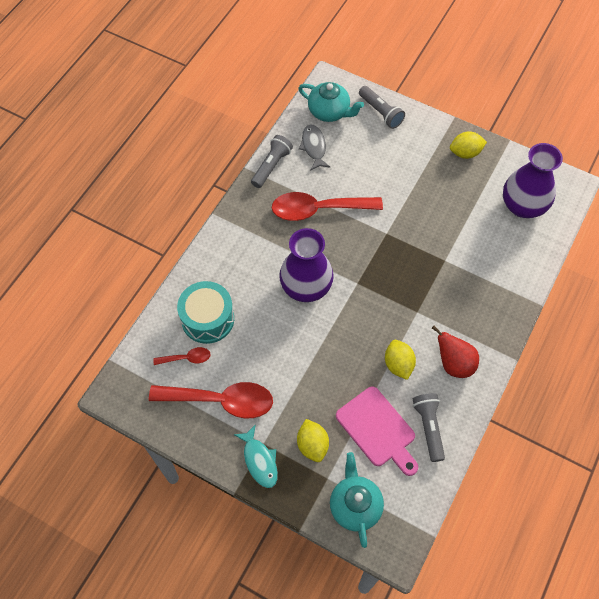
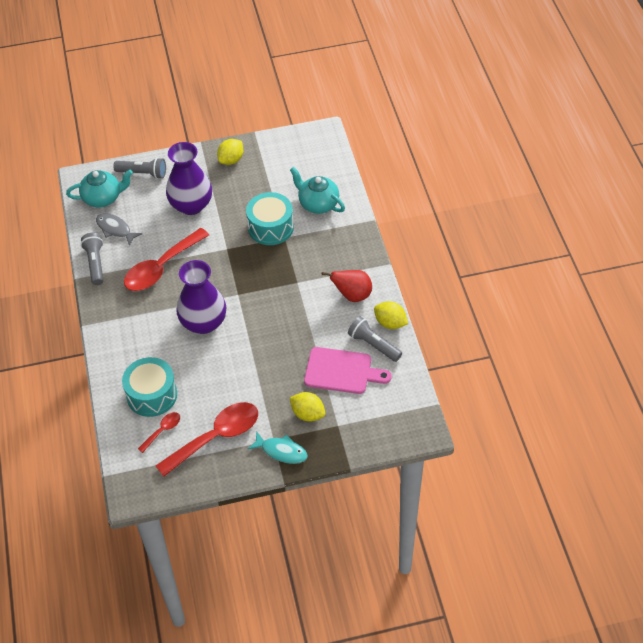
camera: 40 degrees left, 10 degrees down
turquoise teapot [330,452,384,548] -> turquoise teapot moved to [290,167,345,214]
yellow lemon [385,340,416,380] -> yellow lemon moved to [374,301,408,329]
purple vase [503,143,563,218] -> purple vase moved to [166,142,212,215]
none -> turquoise drum [246,192,294,245]

